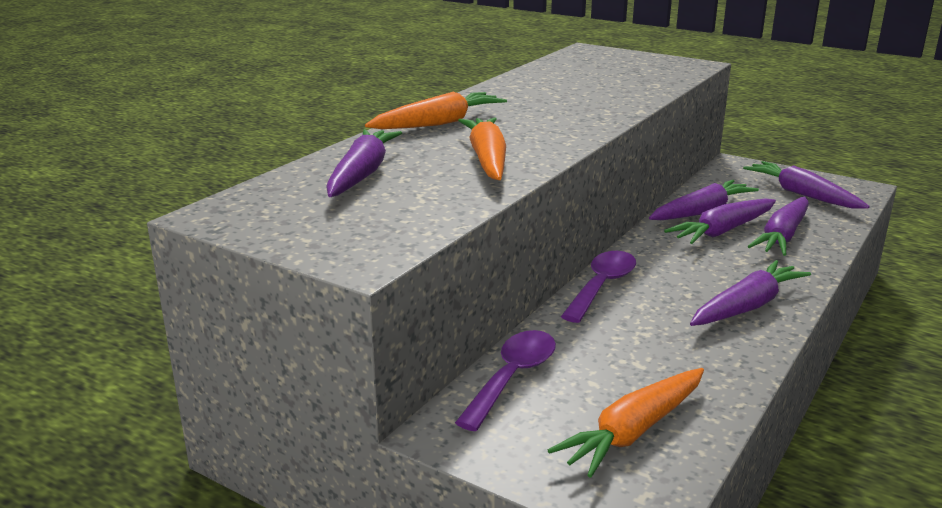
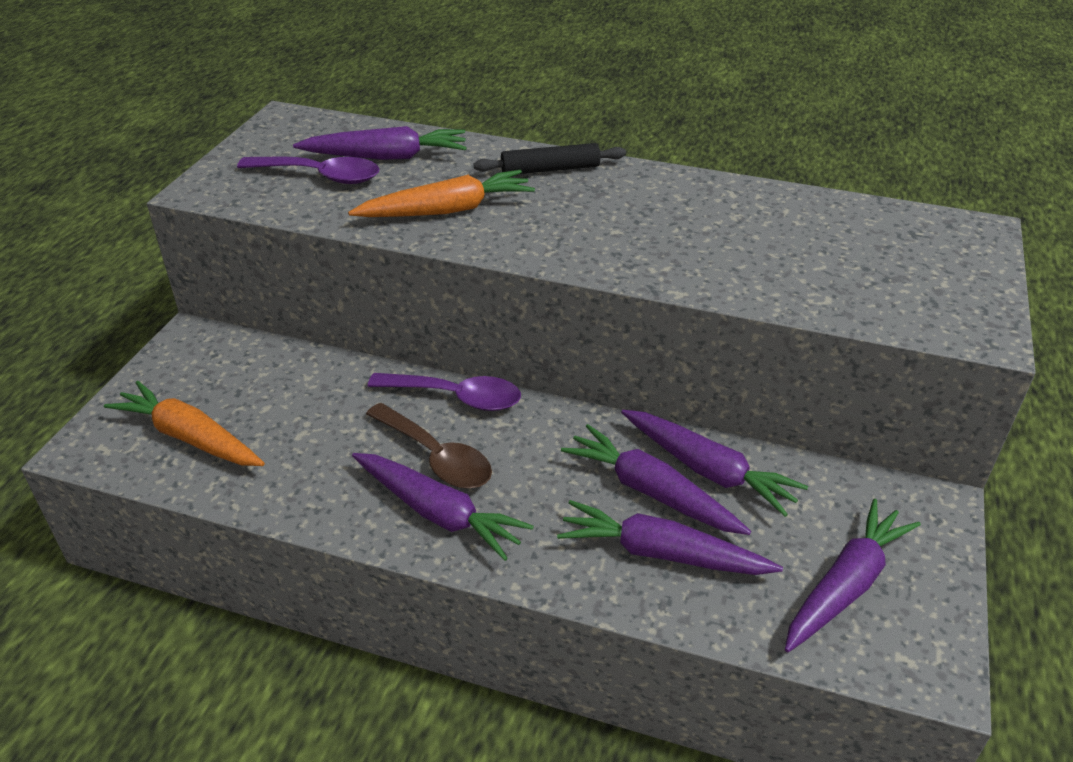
camera: 75 degrees right, 15 degrees up
orange carrot [365,92,507,129] -> black rolling pin [474,143,626,174]
purple spoon [455,330,556,431] -> purple spoon moved to [237,157,379,184]
none -> brown spoon [366,403,492,489]

